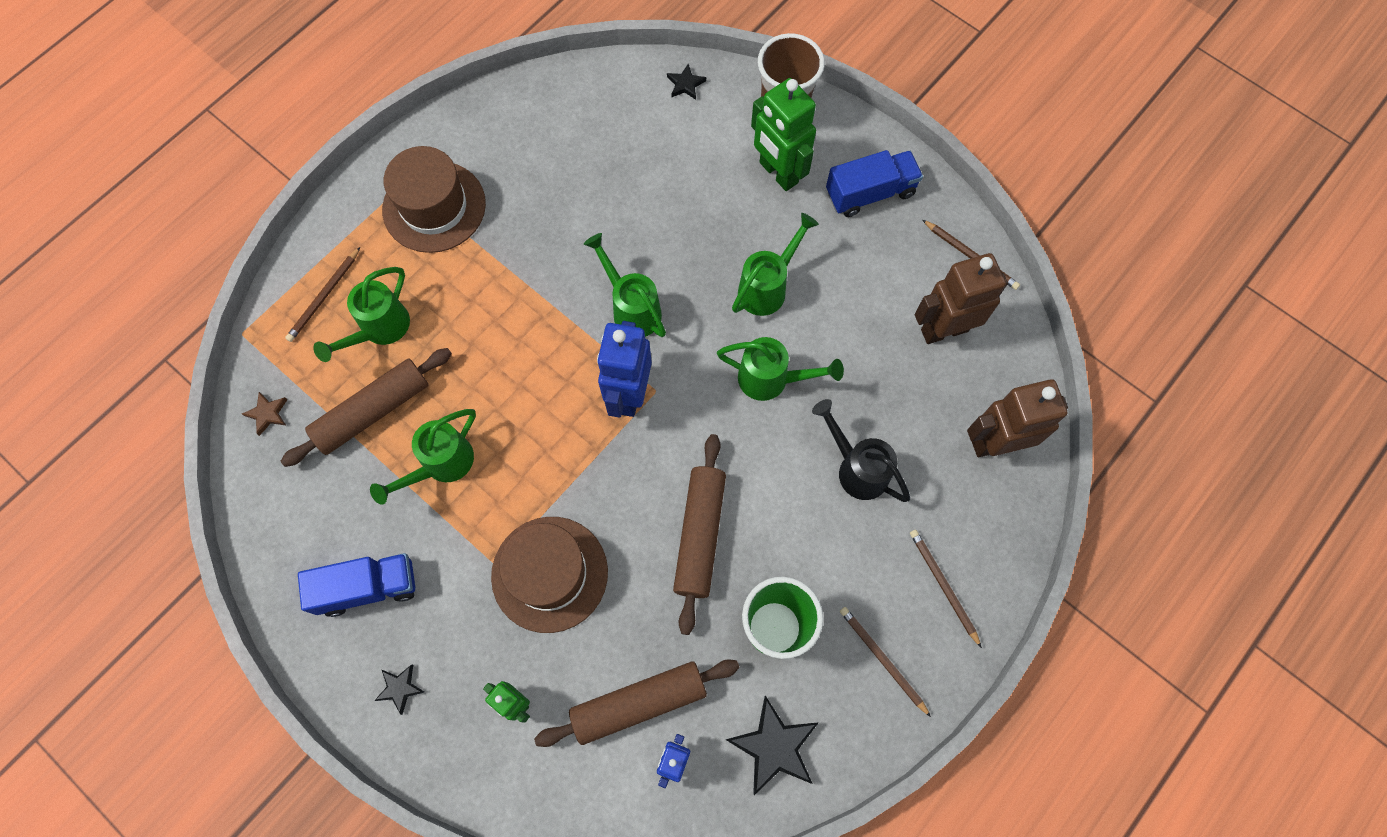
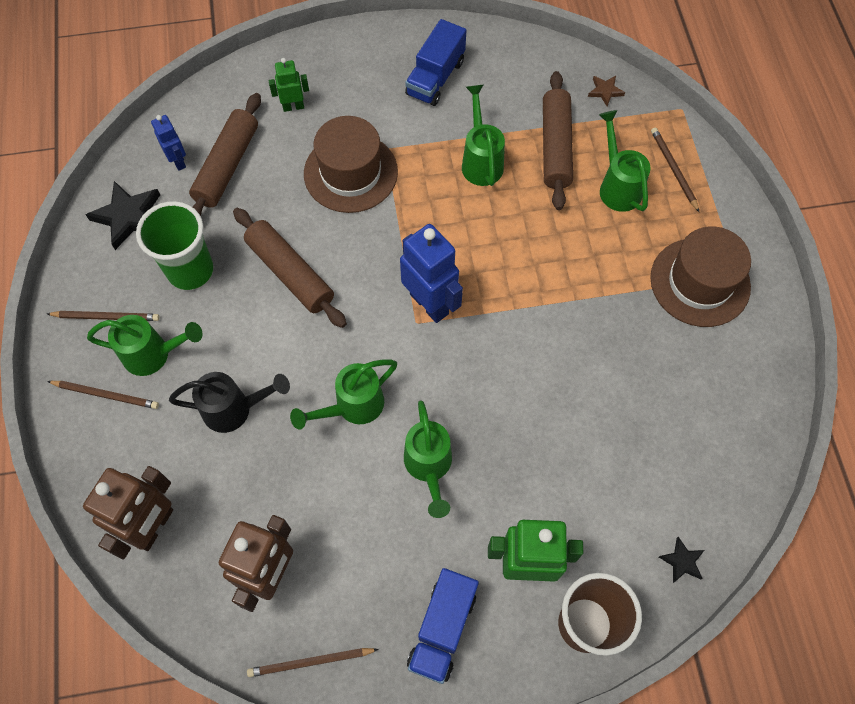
camera: 130 degrees right, 5 degrees down
black star [374,664,424,715] -> none
green watering can [584,233,666,337] -> green watering can moved to [87,315,203,376]

